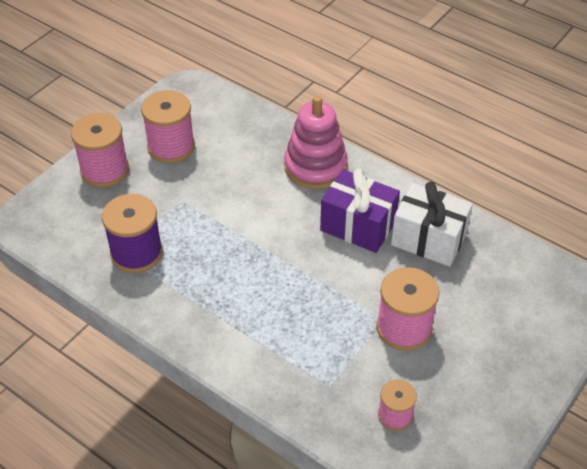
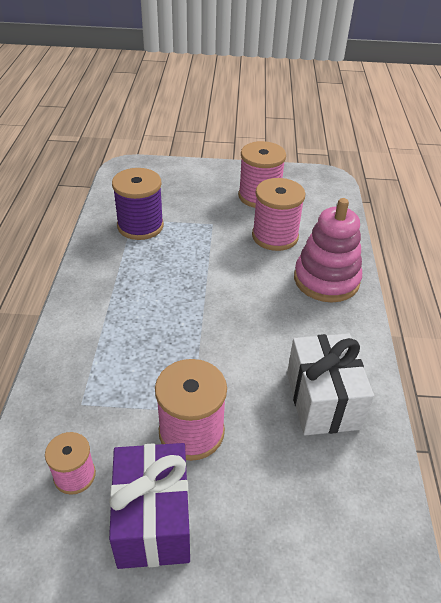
camera: 55 degrees right, 5 degrees down
pink spool [71,113,129,188] -> pink spool moved to [252,178,305,251]
purple gift [320,168,400,253] -> purple gift moved to [109,443,190,569]

